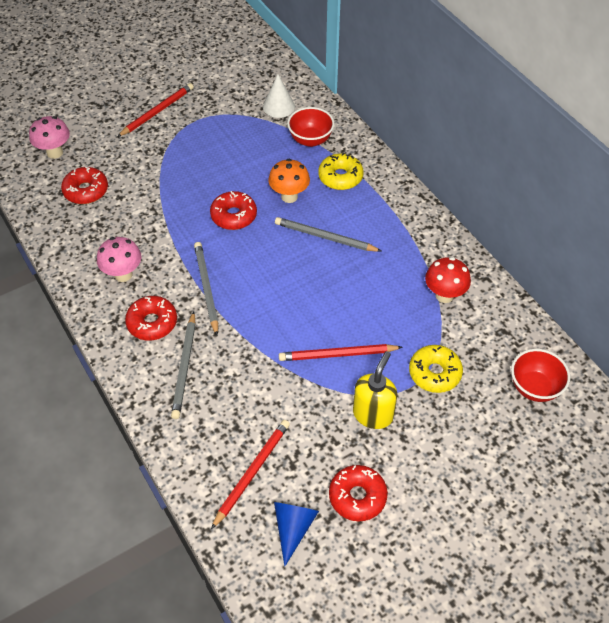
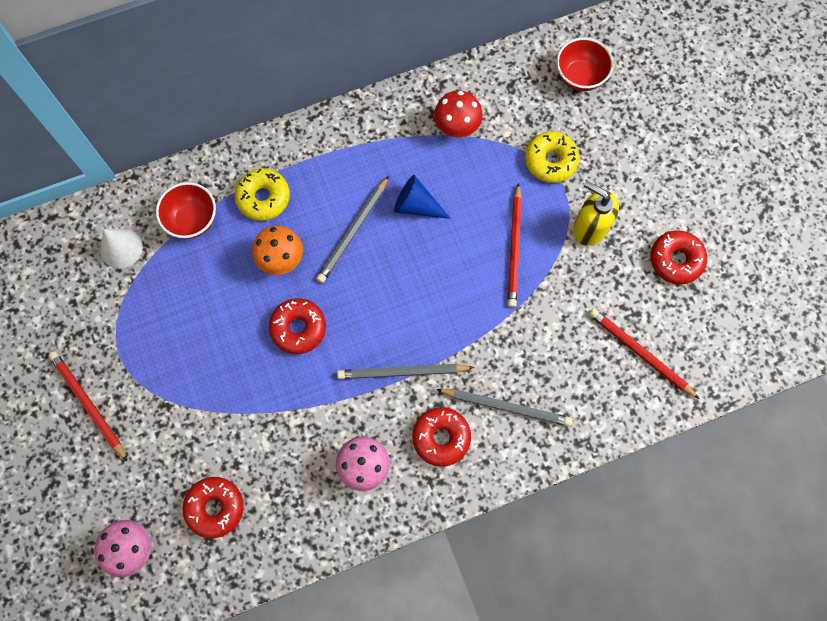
camera: 80 degrees left, 20 degrees up
blue cone [274,502,319,567] -> blue cone moved to [394,175,451,219]

